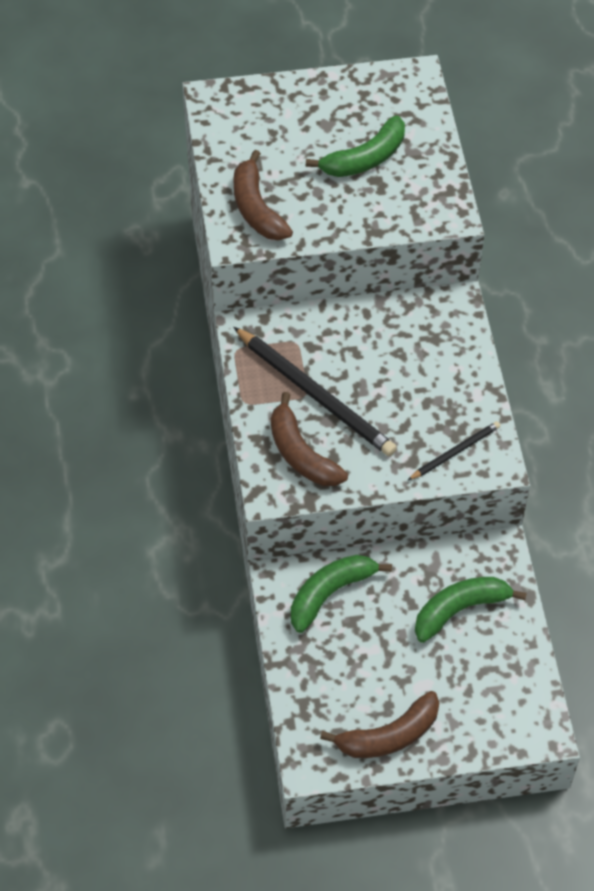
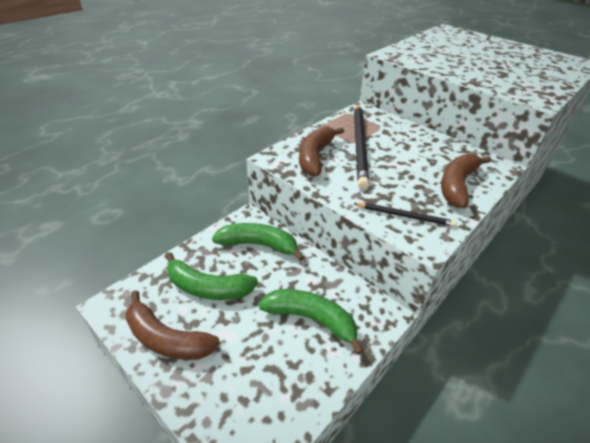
camera: 50 degrees right, 15 degrees down
brown banana [233,150,293,240] -> brown banana moved to [441,154,491,208]
green banana [306,115,405,177] -> green banana moved to [165,252,258,300]

